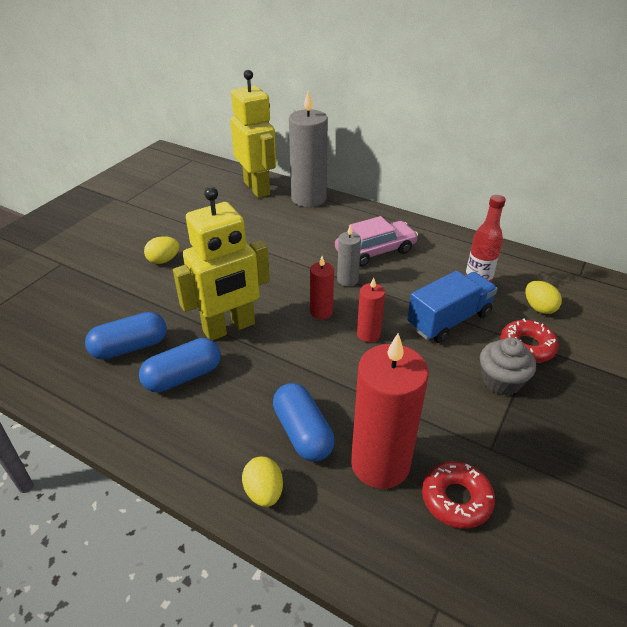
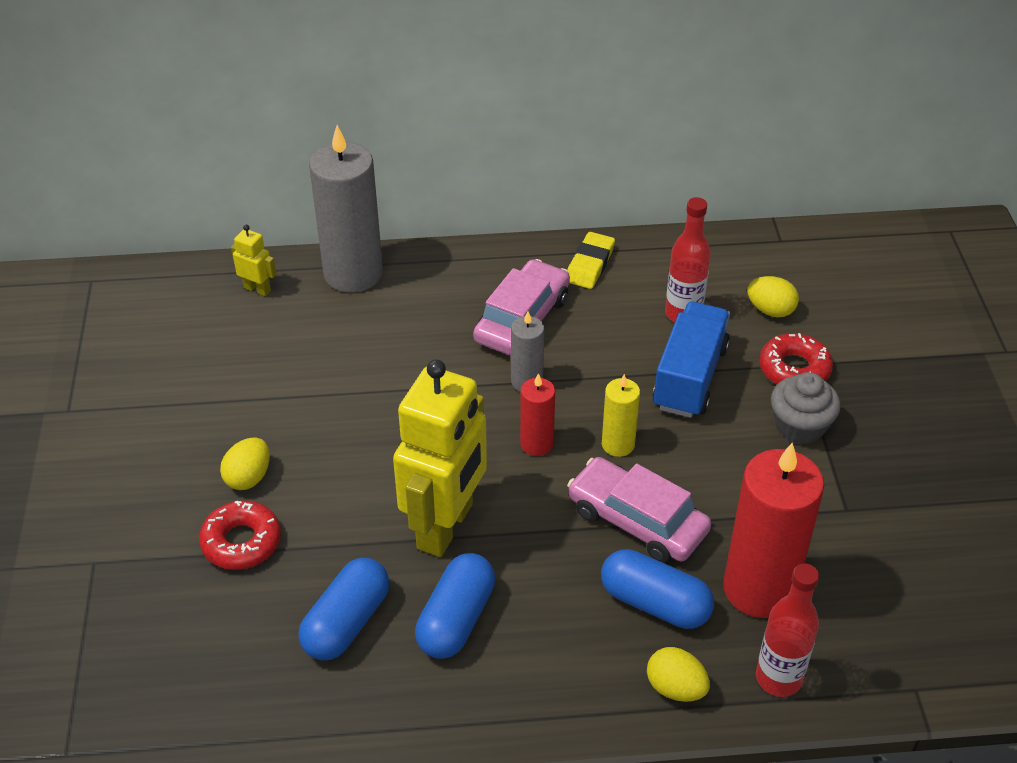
camera: 35 degrees left, 5 degrees up
yellow robot [230,70,276,198] -> yellow robot [231,225,276,296], size x0.42
red candle [357,278,385,342] -> yellow candle [602,374,640,457]
red donut [422,461,495,529] -> red donut moved to [199,501,281,570]
none -> yellow eraser [567,232,615,289]
none -> pink car [567,457,711,563]
none -> red bottle [756,564,819,697]

